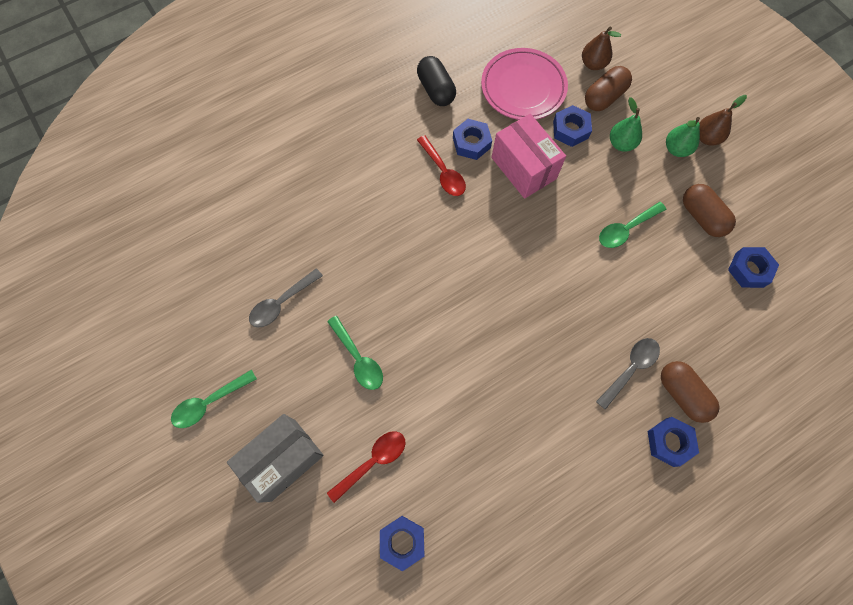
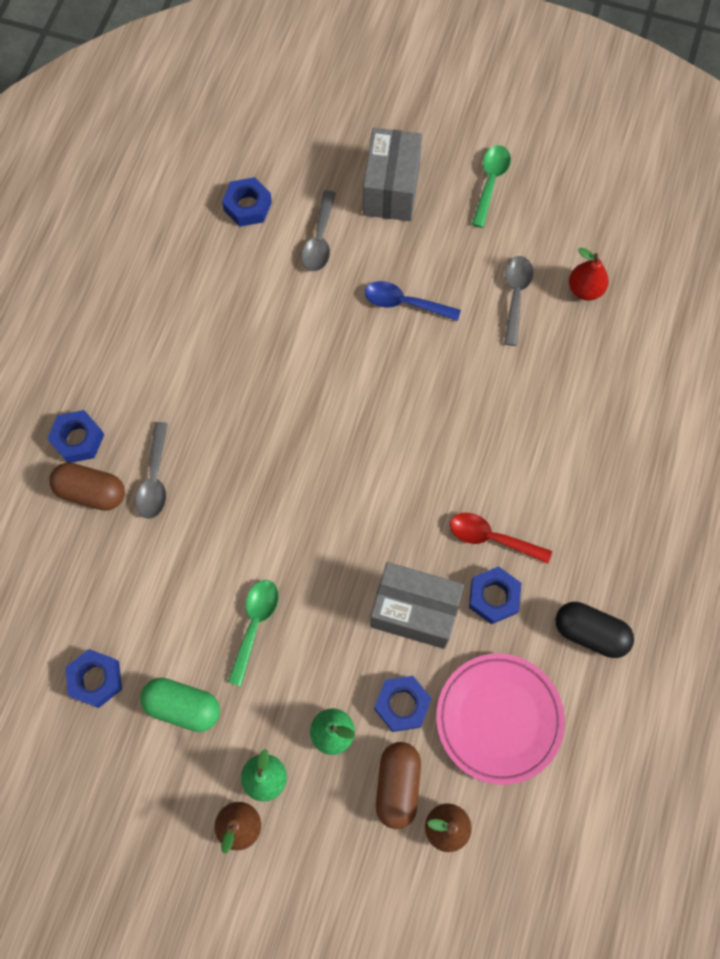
camera: 140 degrees right, 0 degrees up
green spoon [327,316,383,390] -> blue spoon [365,281,461,321]
red spoon [327,431,406,503] -> grey spoon [301,190,336,271]
pink box [491,114,566,199] -> grey box [370,562,464,649]
brown capsule [683,184,736,237] -> green capsule [140,678,220,732]
none -> red pear [569,248,609,301]

